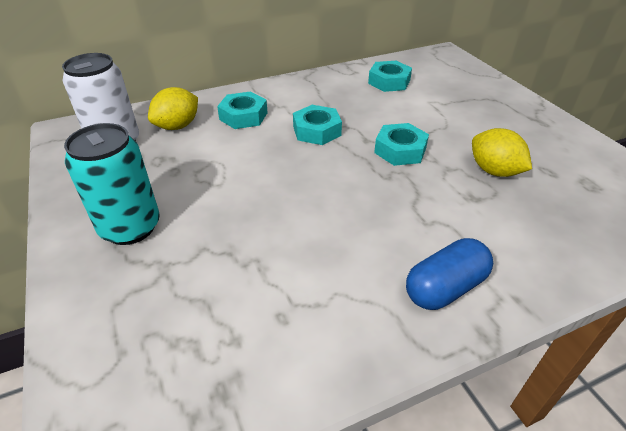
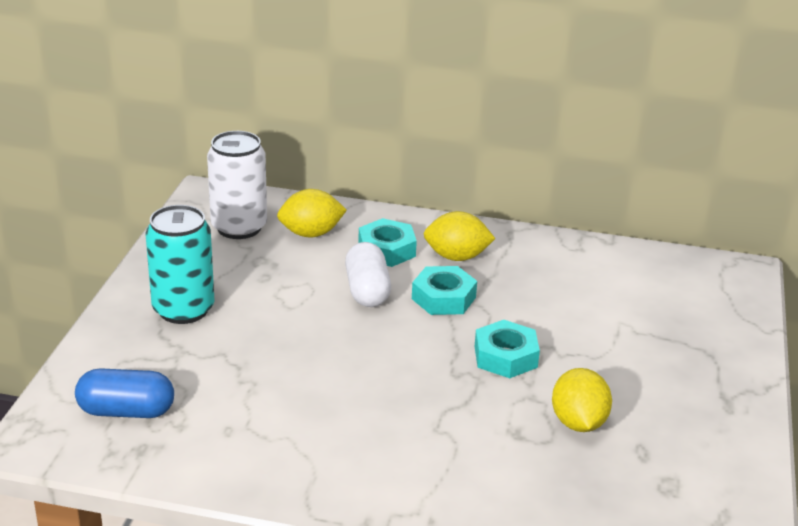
camera: 35 degrees right, 10 degrees down
turquoise nut [368,61,412,92] -> none
blue capsule [406,238,493,310] -> blue capsule moved to [75,368,174,418]
none -> white capsule [345,242,391,307]
none -> yellow lemon [424,211,496,261]

